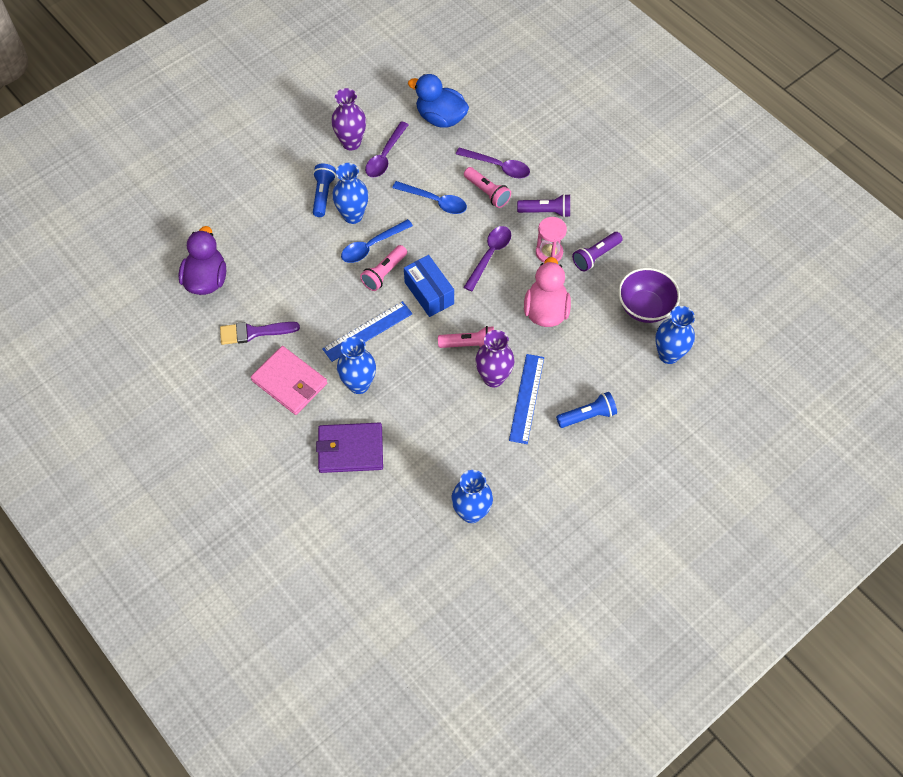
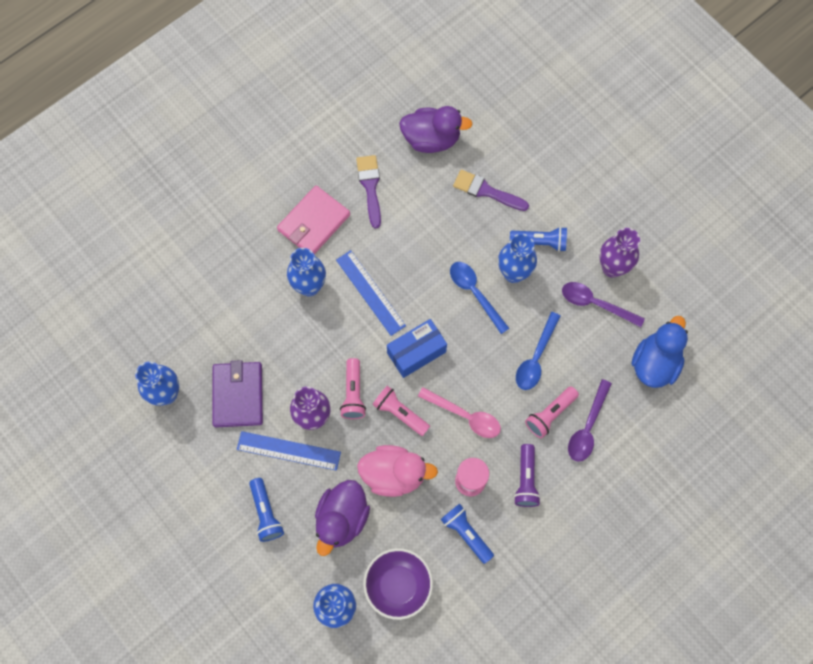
camera: 90 degrees right, 10 degrees up
purple wallet [316,422,383,473] -> purple wallet moved to [212,360,263,427]
pink flashlight [360,245,407,291] -> pink flashlight moved to [372,386,430,436]
purple spoon [464,226,511,291] -> pink spoon [418,387,501,438]
purple flashlight [572,232,623,272] -> blue flashlight [440,504,494,564]
none -> purple duck [315,480,370,556]
none -> purple brush [453,170,529,211]

